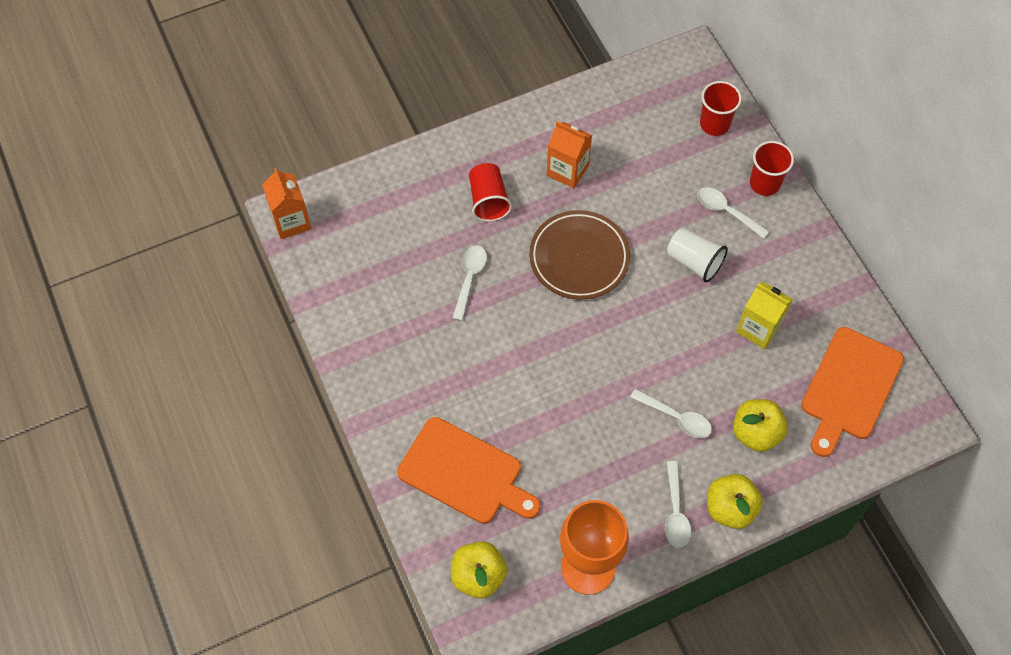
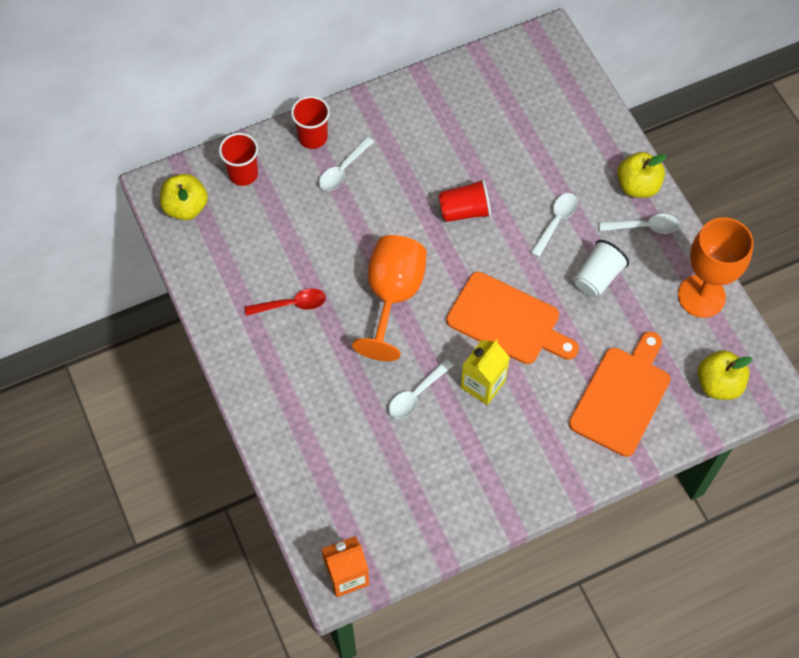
camera: 90 degrees left, 0 degrees up
white spoon [452,245,487,321] -> white spoon turned 60 degrees counterclockwise [388,359,453,419]
red cup [469,163,512,222] -> red cup moved to [438,179,491,222]
brown plate [529,210,630,300] -> orange goblet [352,235,427,361]
orange carton [547,122,592,189] -> red spoon [245,288,326,316]
white cup [667,228,728,282] -> white cup moved to [574,240,629,298]
yellow apple [733,399,788,452] -> yellow apple moved to [160,174,208,220]
yellow carton [736,282,793,349] -> yellow carton moved to [460,339,510,405]
orange cutting board [801,327,904,457] -> orange cutting board moved to [446,272,579,364]

